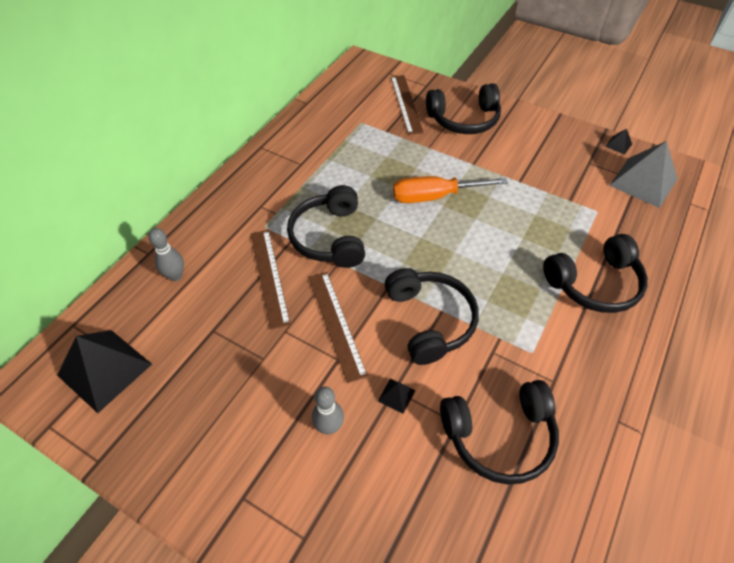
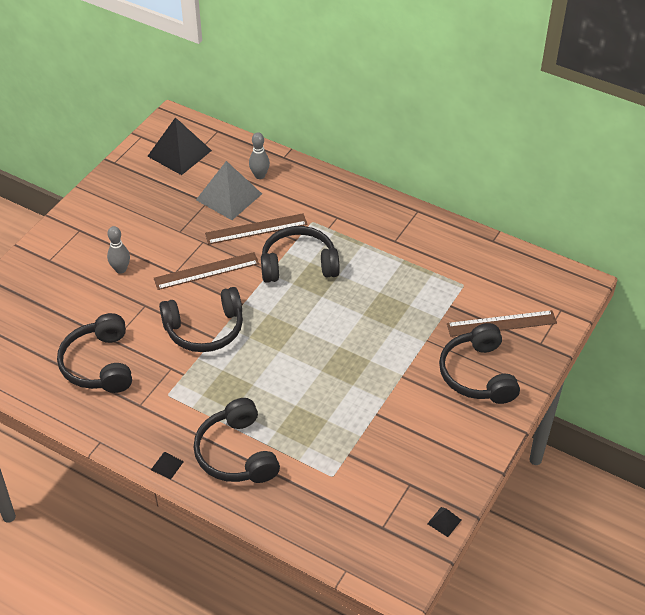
camera: 90 degrees right, 5 degrees down
black pyramid [378,378,415,414] -> black pyramid moved to [151,452,184,479]
orange screwdriver [393,176,508,203] -> none
grey pyramid [609,141,678,208] -> grey pyramid moved to [196,161,262,220]

